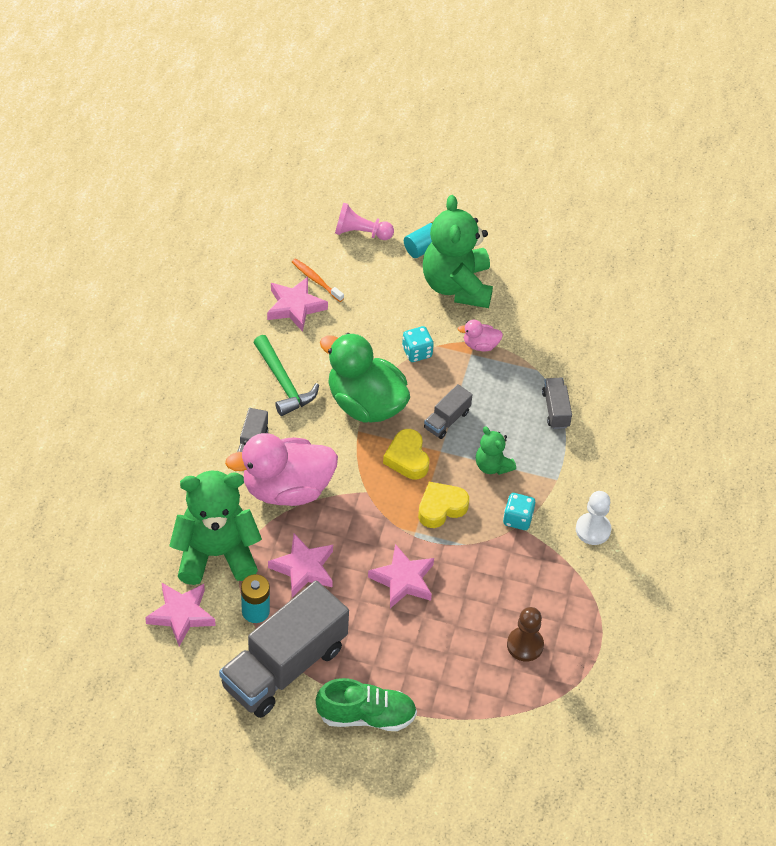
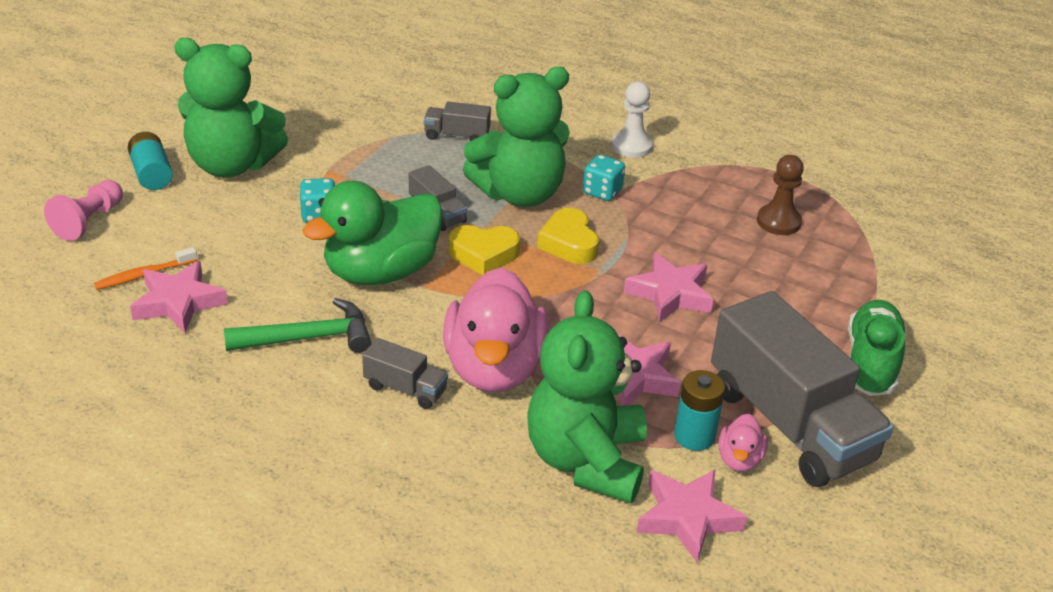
camera: 75 degrees left, 15 degrees down
pink duck [458,320,503,351] -> pink duck moved to [718,414,768,472]
green teddy bear [476,426,516,475] -> green teddy bear [463,67,570,207], size x2.02

